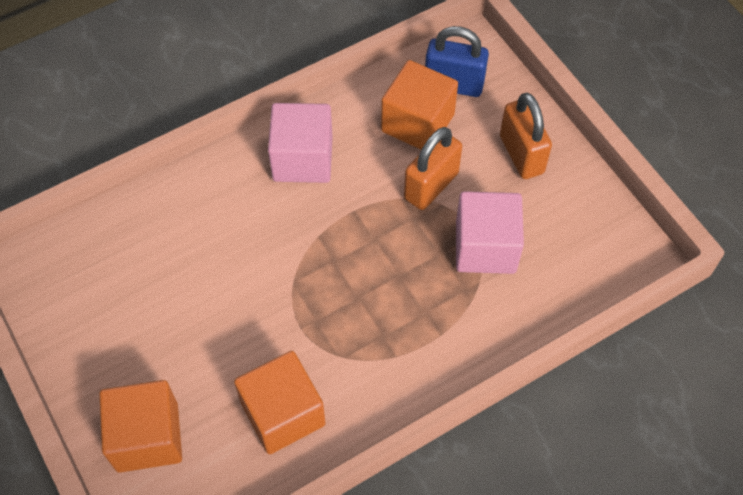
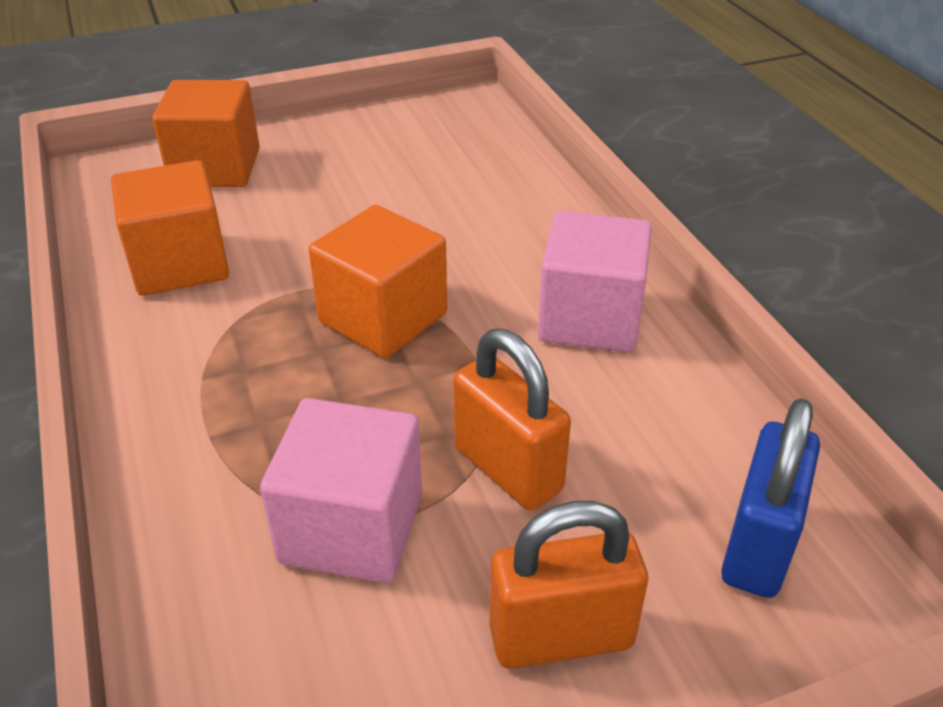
camera: 100 degrees right, 20 degrees down
orange cube [381,60,458,150] -> orange cube moved to [308,205,447,358]

